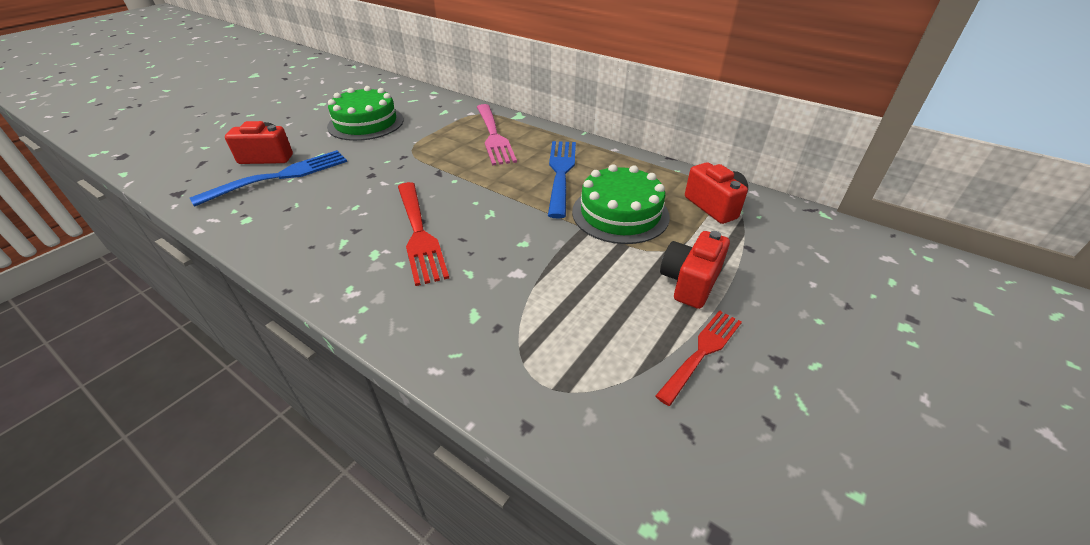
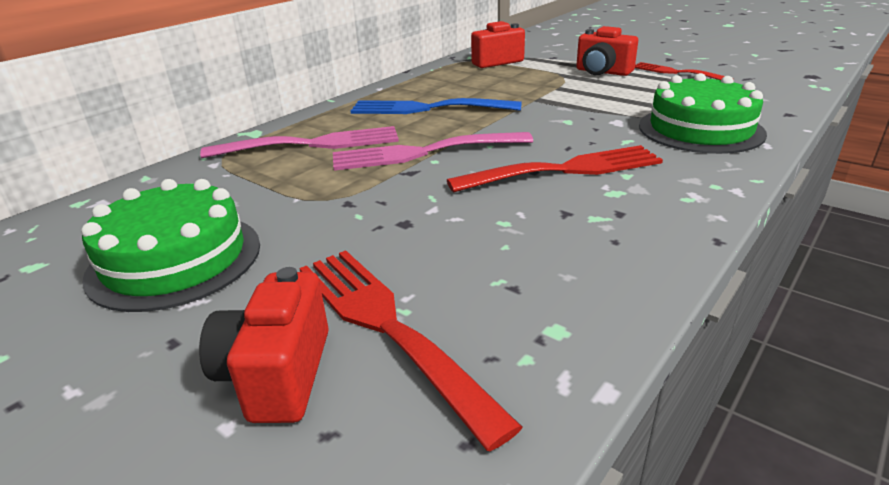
camera: 85 degrees left, 10 degrees down
blue fork [190,150,347,207] -> red fork [299,250,523,451]
green cake [572,164,670,244] -> green cake moved to [639,73,767,154]
none -> pink fork [333,132,533,171]

